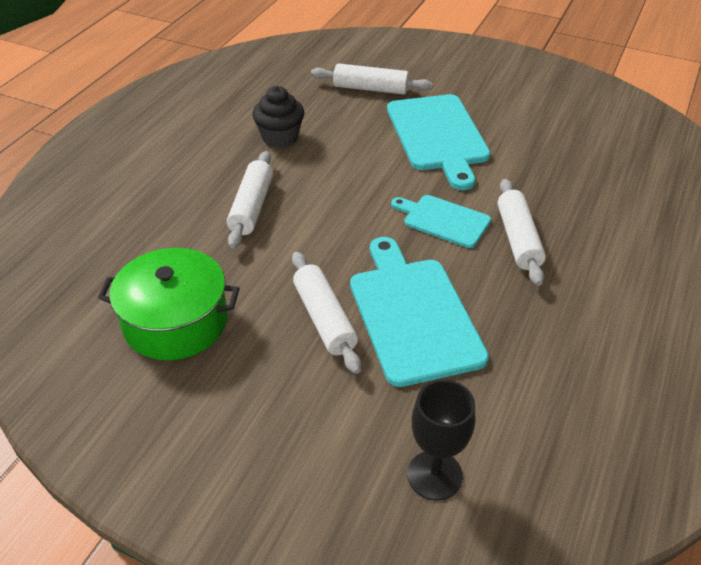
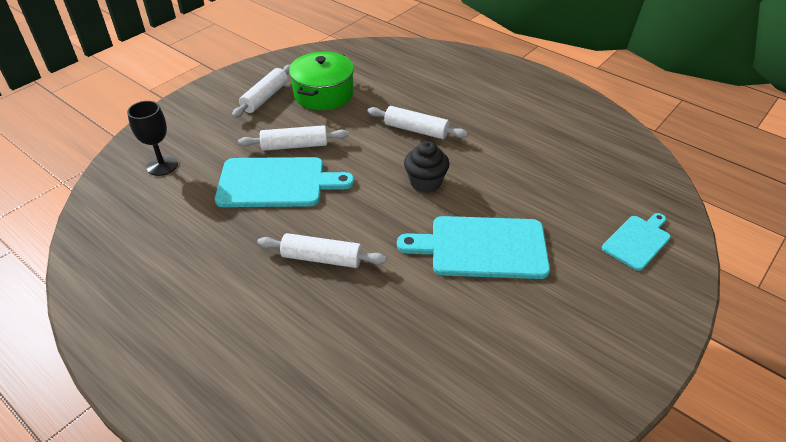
camera: 105 degrees right, 0 degrees up
black cupcake [252,86,304,148] -> black cupcake moved to [404,141,449,193]
white rolling pin [311,63,433,95] -> white rolling pin moved to [232,65,290,118]
turquoise cutting board [391,195,491,248] -> turquoise cutting board moved to [602,213,671,271]

